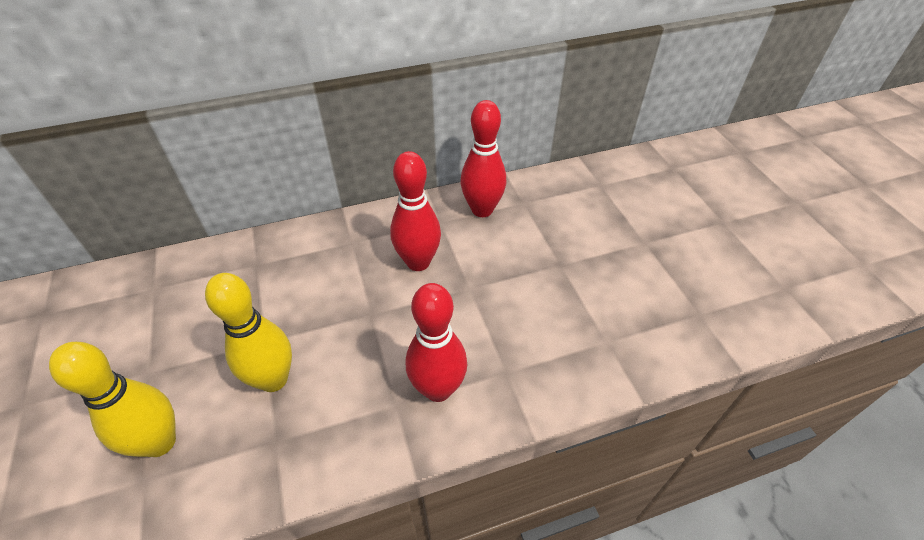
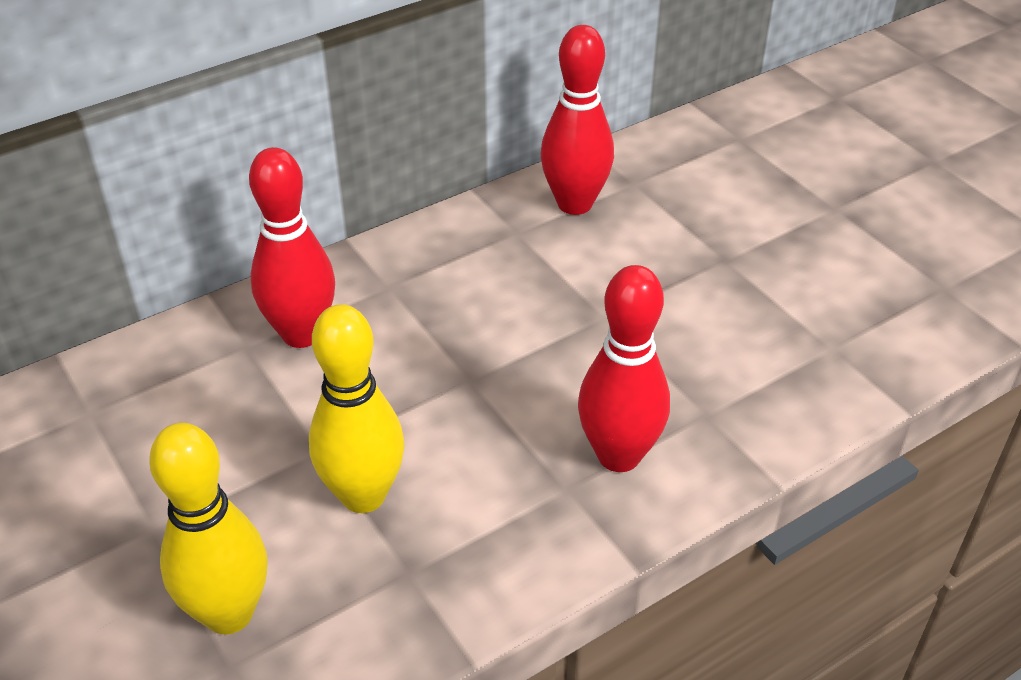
camera: 15 degrees left, 5 degrees down
red bowling pin [390,151,441,271] -> red bowling pin moved to [249,147,335,348]

